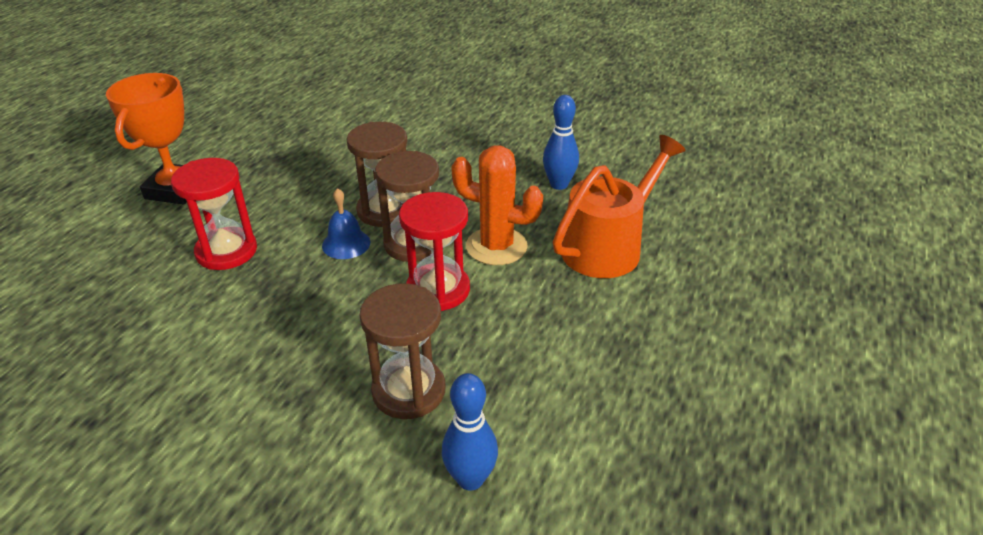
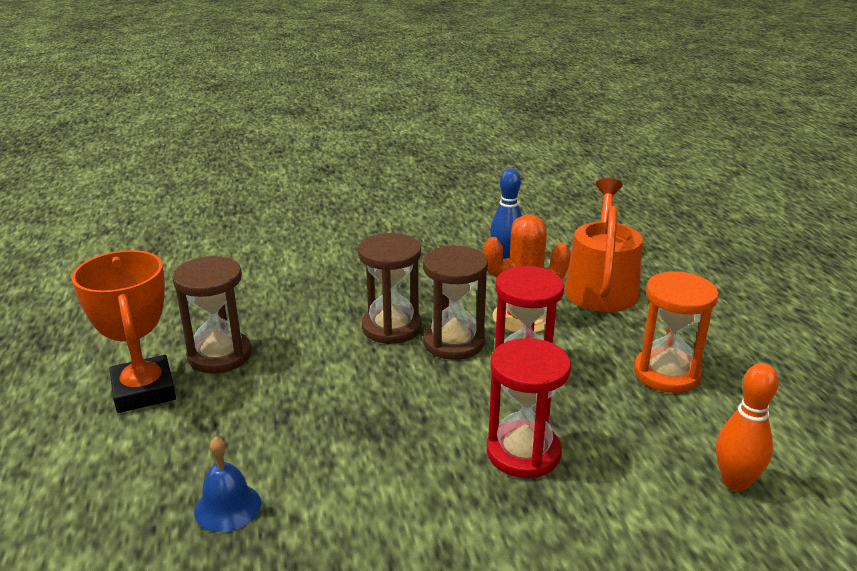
camera: 35 degrees left, 10 degrees down
red hourglass [171,158,257,270] -> red hourglass moved to [487,338,571,478]
blue bell [322,188,370,259] -> blue bell moved to [194,437,261,532]
brown hourglass [360,283,445,419] -> brown hourglass moved to [172,256,252,373]
blue bowling pin [442,373,498,491] -> orange bowling pin [716,363,779,491]
none -> orange hourglass [634,271,718,393]

